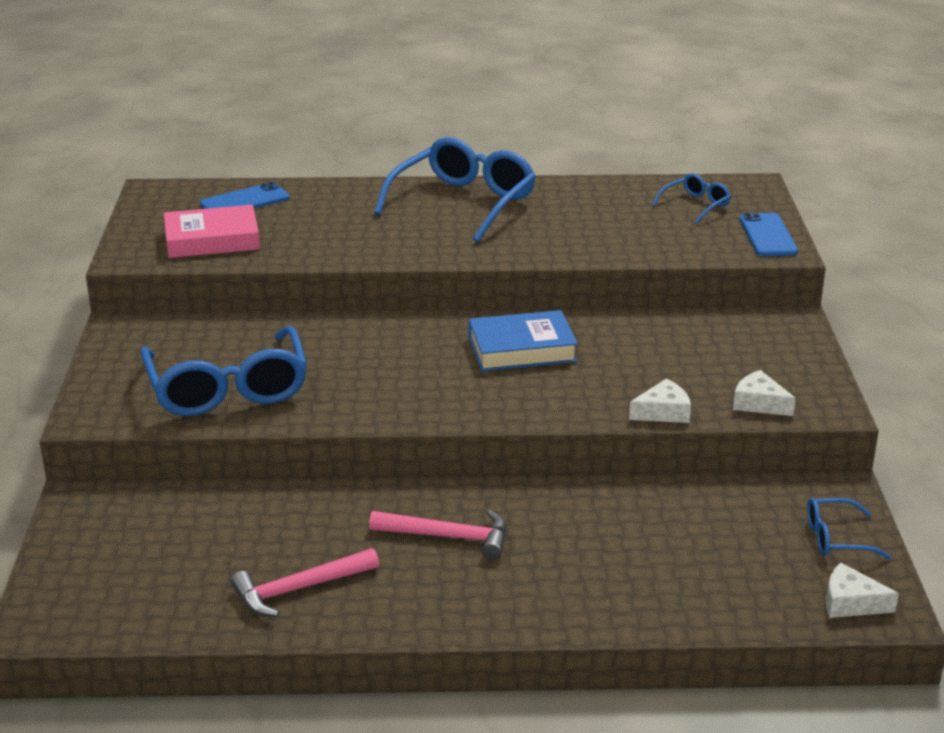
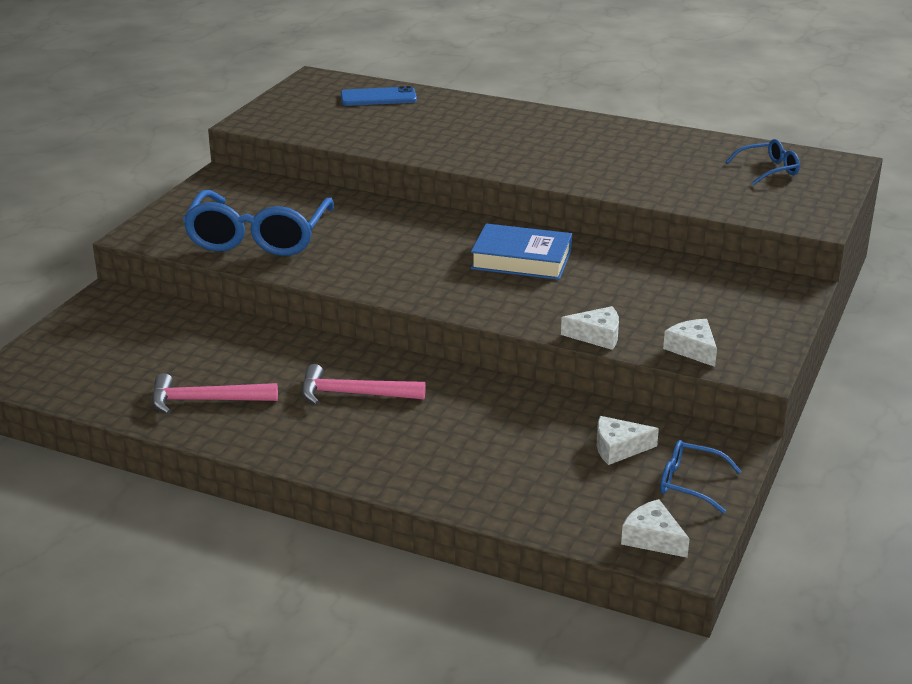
camera: 25 degrees right, 0 degrees up
pink book [164,205,260,258] -> none
pink hammer [369,510,507,560] -> pink hammer turned 150 degrees clockwise [301,364,426,405]
blue glasses [374,137,536,242] -> none
blue phone [740,213,798,256] -> none
none -> white cheese [597,416,659,465]

